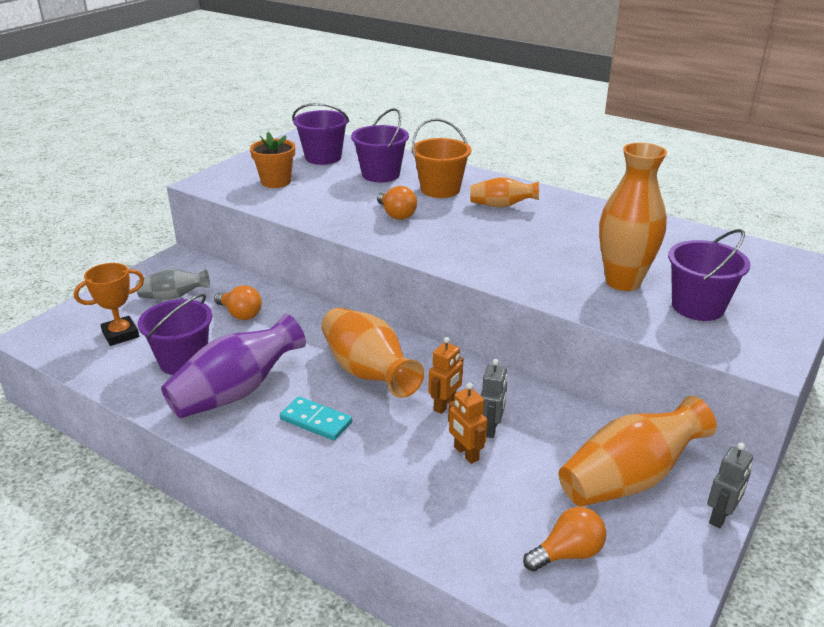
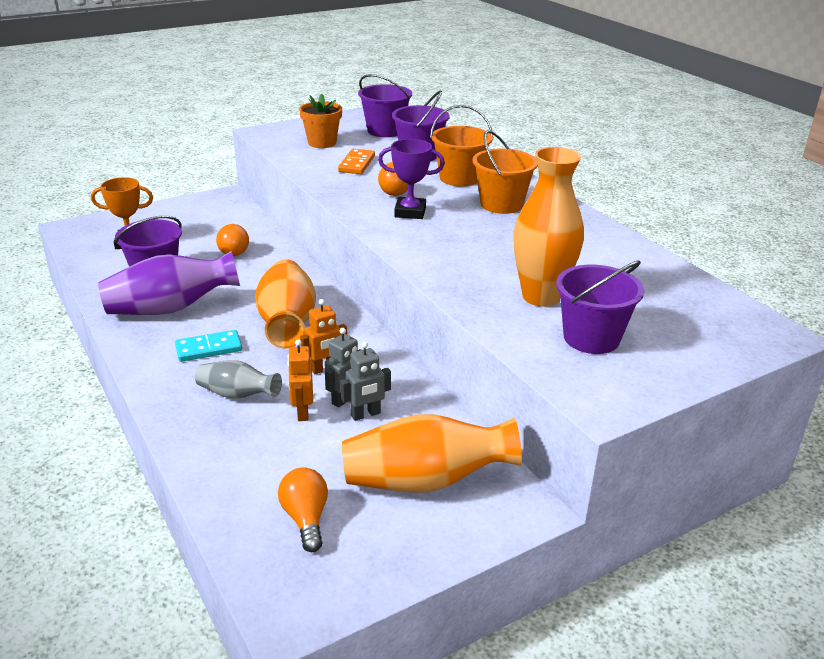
camera: 25 degrees right, 0 degrees up
grey vase [136,269,210,300] -> grey vase moved to [195,360,282,399]
turquoise domino [280,397,352,441] -> turquoise domino turned 75 degrees counterclockwise [175,330,242,362]
orange vase [470,177,539,208] -> orange bucket [473,130,538,214]
orange light bulb [523,507,606,572] -> orange light bulb turned 105 degrees counterclockwise [278,467,328,552]
grey robot [707,443,753,528] -> grey robot moved to [341,342,391,421]
none -> orange domino [338,149,375,174]
none -> purple trophy [378,139,445,219]

